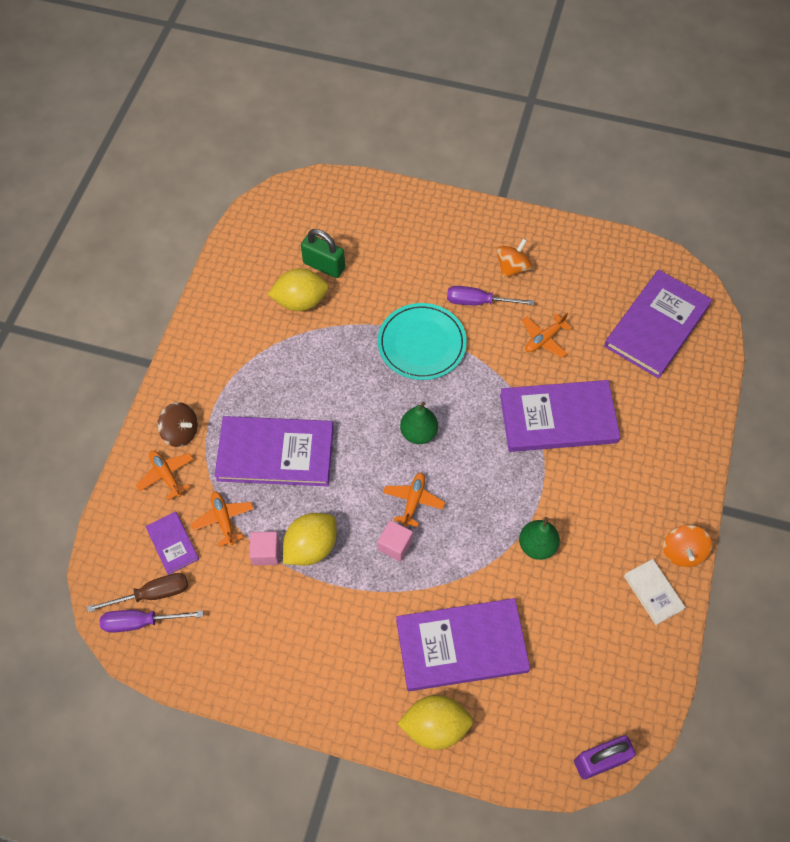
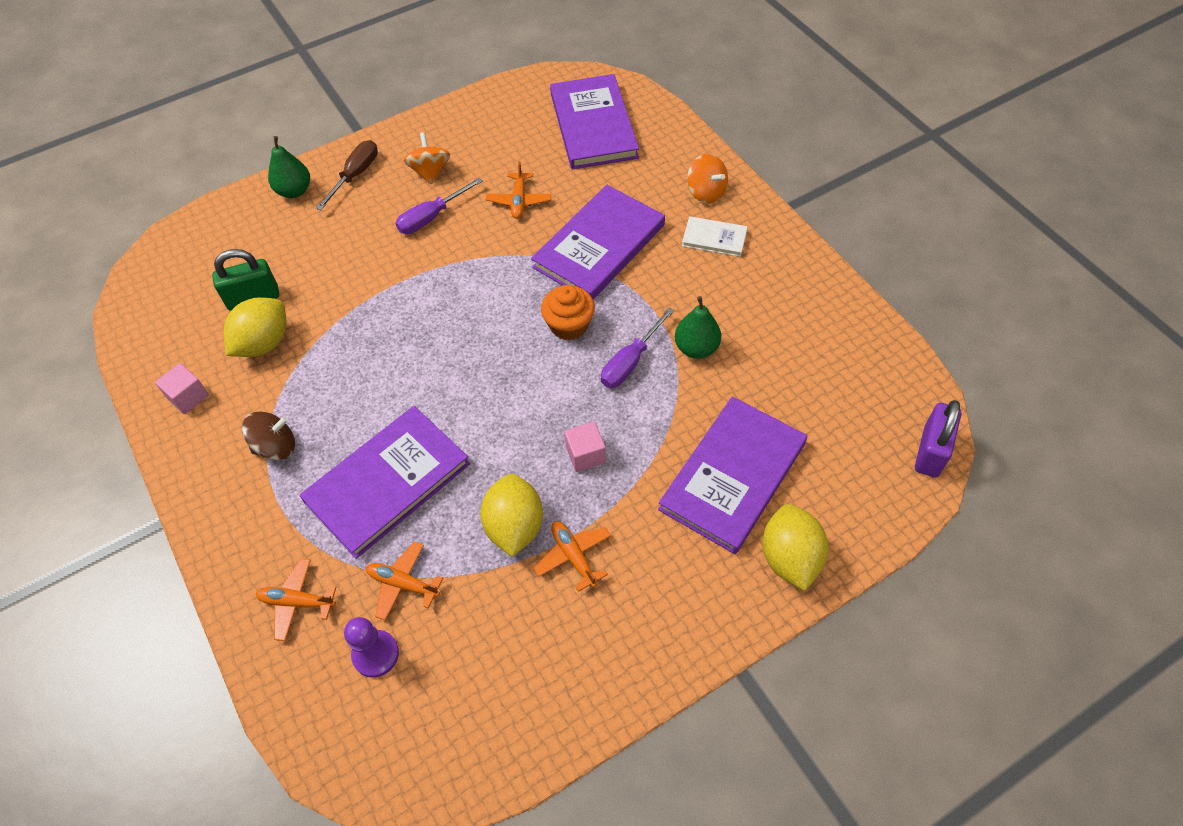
camera: 45 degrees left, 5 degrees down
brown screwdriver [87,573,188,612] -> brown screwdriver moved to [316,140,378,210]
purple screwdriver [100,610,203,633] -> purple screwdriver moved to [601,307,674,388]
purple book [145,511,199,575] -> purple pawn [344,617,399,678]
brown spinning top [158,402,198,447] -> brown spinning top moved to [242,411,295,460]
pink cube [249,532,280,565] -> pink cube moved to [155,363,209,414]
turquoise plate [378,303,467,380] -> none
orange plane [383,472,445,527] -> orange plane moved to [534,521,611,592]
yellow lemon [397,695,473,750] -> yellow lemon turned 45 degrees counterclockwise [762,504,828,591]
green pear [400,402,438,444] -> green pear moved to [268,136,310,198]
white book [624,559,686,625] -> white book moved to [682,216,748,257]
orange spinning top [663,525,712,567] -> orange spinning top moved to [687,153,728,204]
none -> orange cupcake [541,285,595,340]

